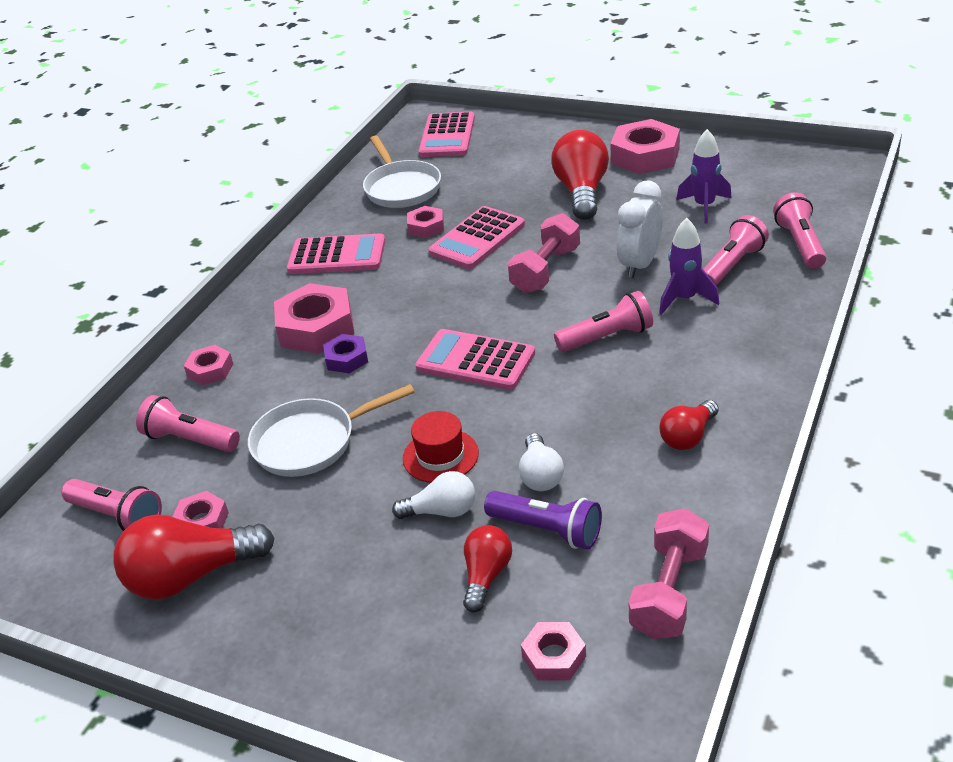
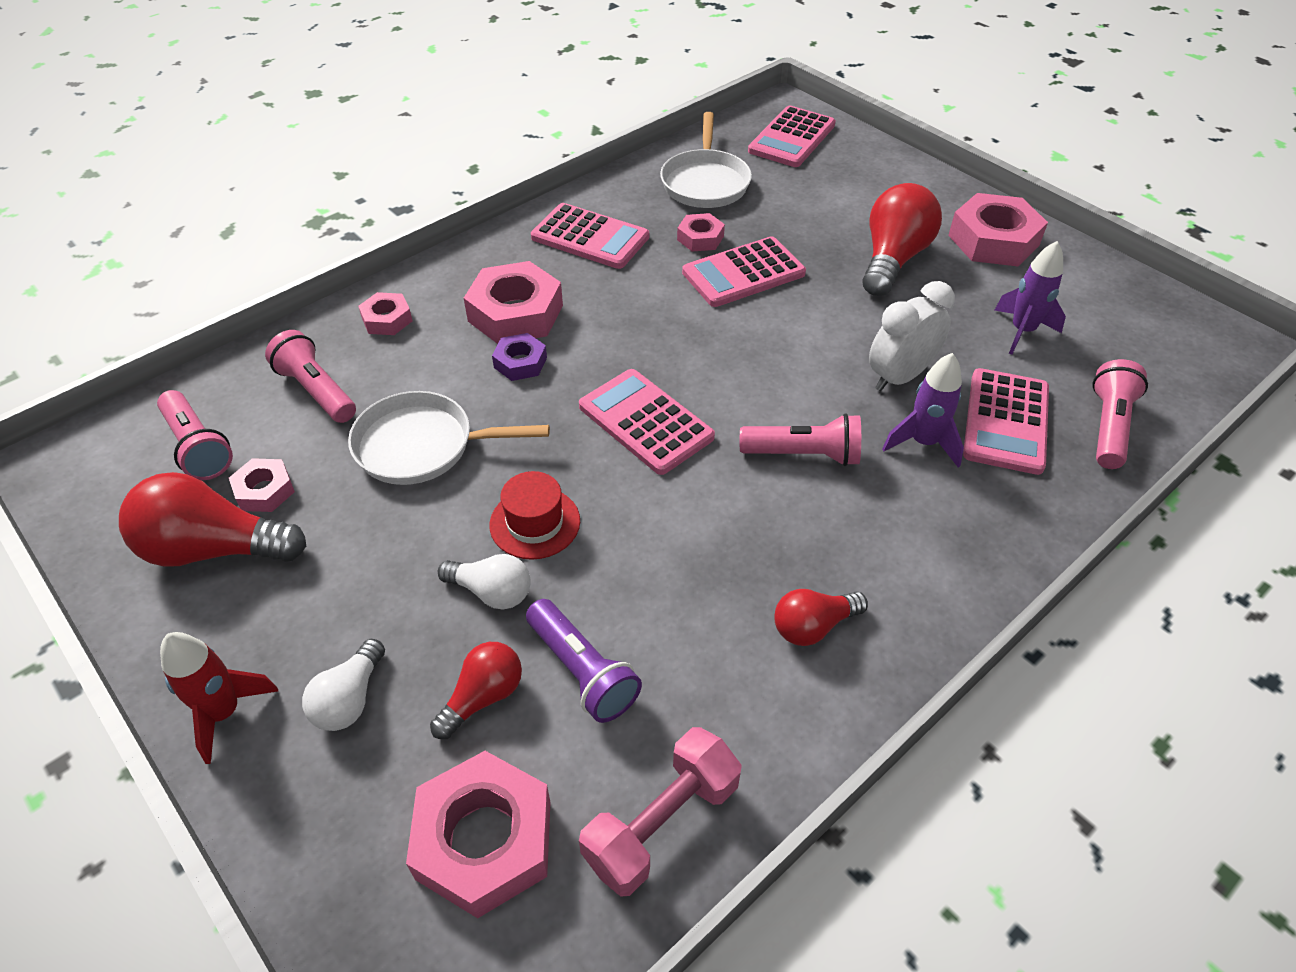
camera: 20 degrees right, 10 degrees up
pink dumbbell [508,213,580,294] -> none
white light bulb [519,433,564,491] -> white light bulb moved to [302,639,385,731]
pink nut [521,622,586,680] -> pink nut [406,751,551,918], size x1.87
pink flashlight [703,215,769,286] -> pink calculator [963,368,1049,475]
none -> red rocket [160,632,278,764]

